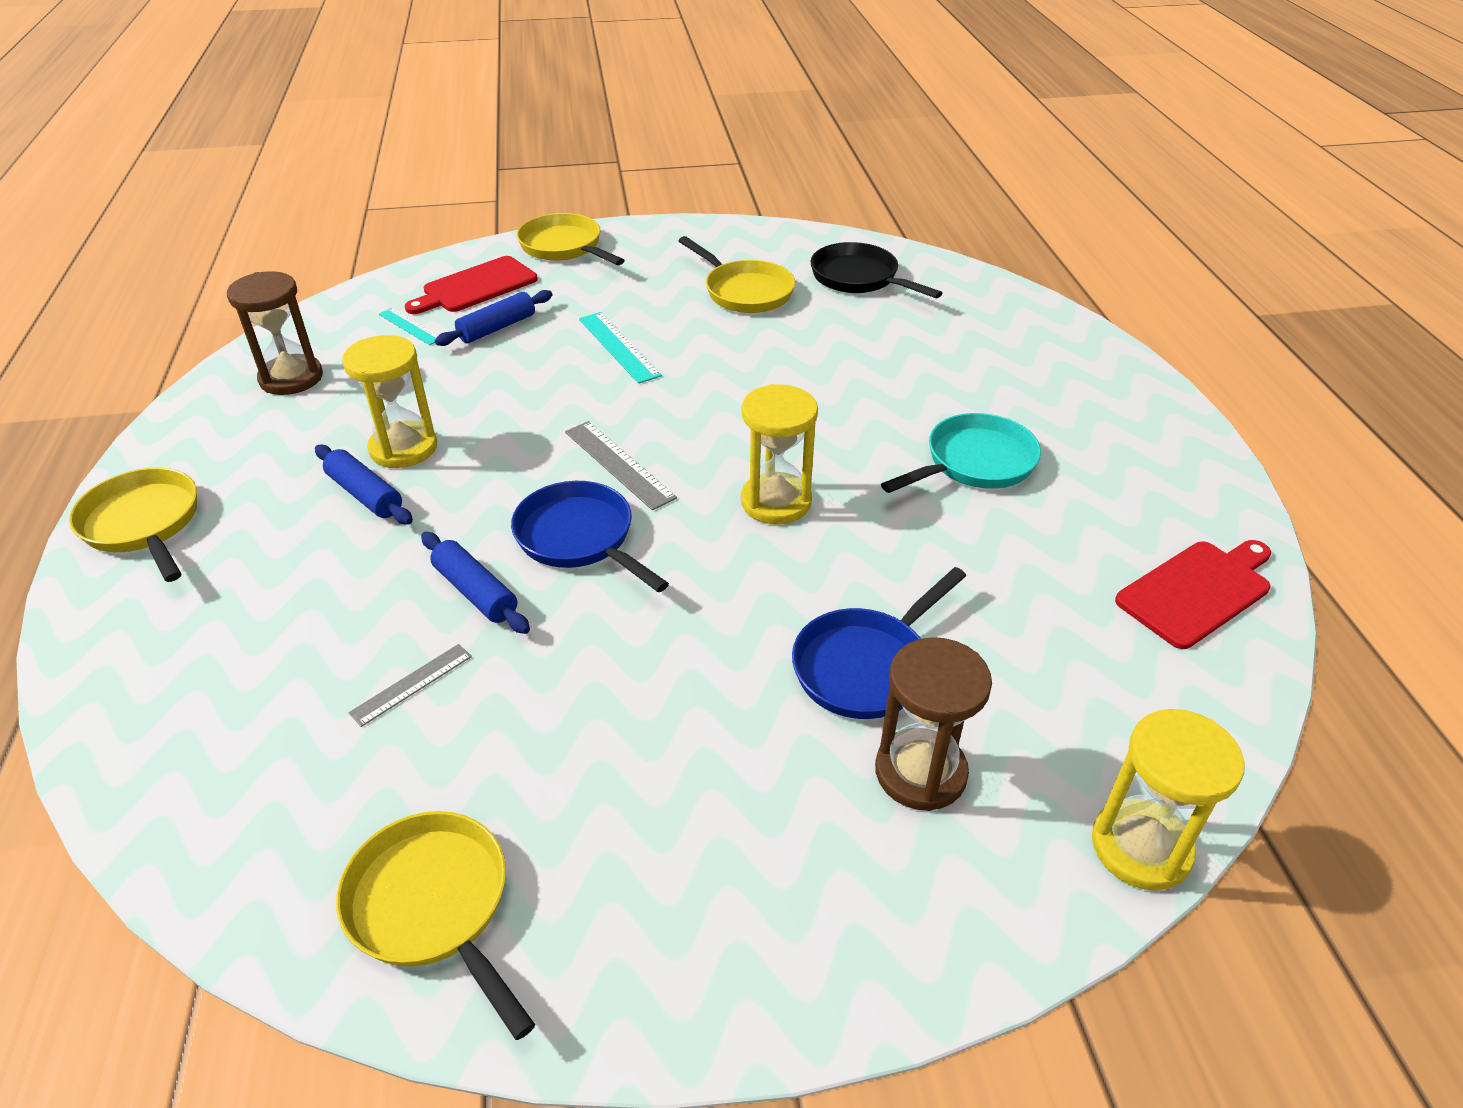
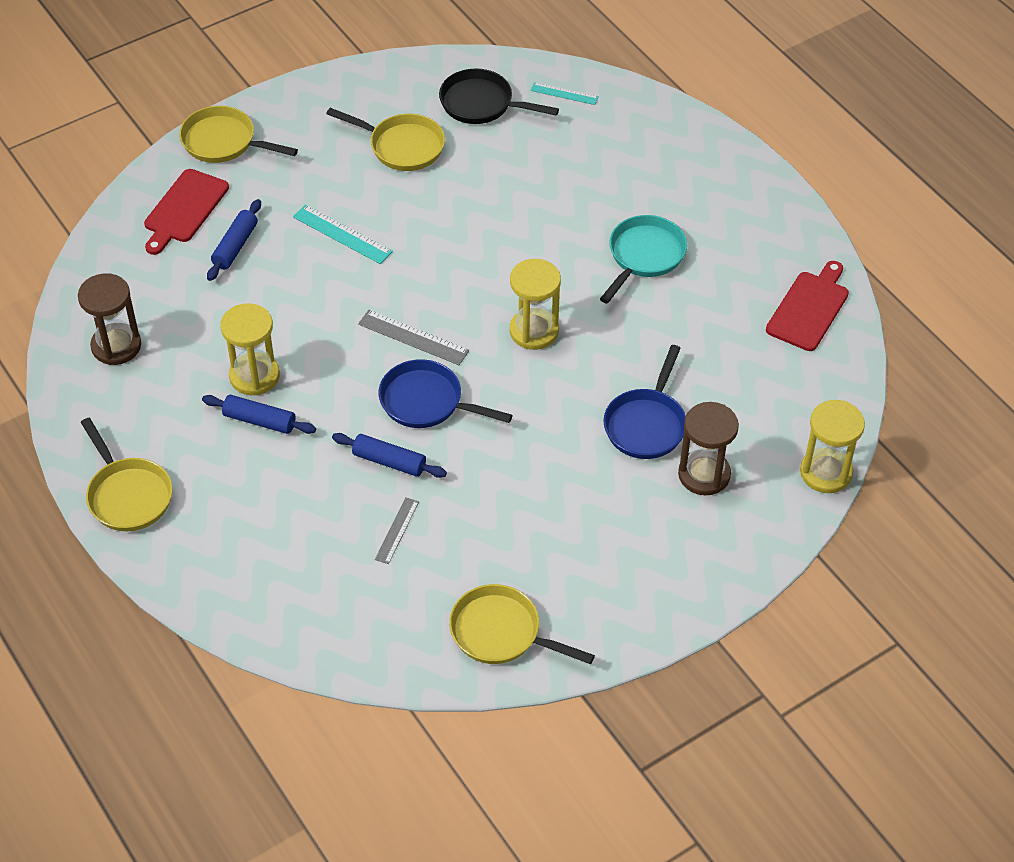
camera: 25 degrees left, 10 degrees up
yellow pan [69,468,197,582] -> yellow pan turned 150 degrees counterclockwise [81,418,172,531]
turquoise ruler [379,308,438,345] -> turquoise ruler moved to [531,82,599,105]

